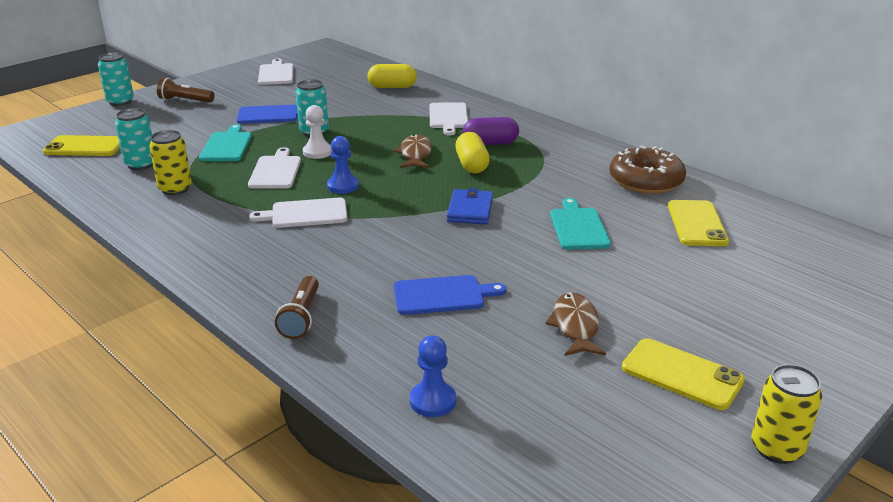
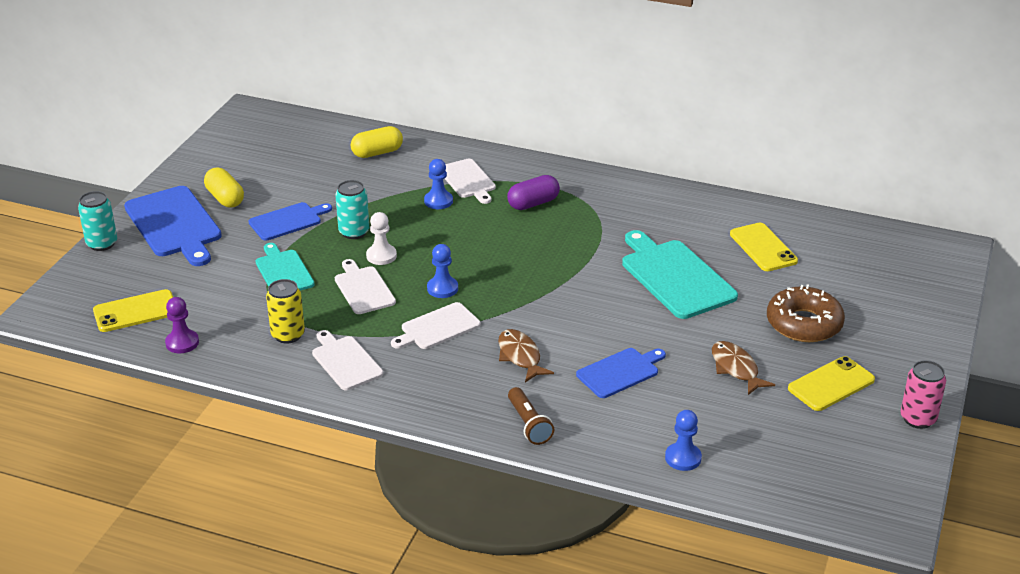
camera: 25 degrees left, 5 degrees up
turquoise can [115,108,153,170] -> none
brown flashlight [157,78,214,103] -> blue cutting board [124,186,222,266]
white cutting board [258,59,293,85] -> white cutting board moved to [312,330,383,390]
brown fish [393,134,432,168] -> brown fish moved to [498,329,554,382]
blue wallet [447,188,493,224] -> none
yellow capsule [455,132,490,173] -> yellow capsule moved to [204,168,244,208]
turquoise cutting board [550,198,611,250] -> turquoise cutting board [622,230,738,319], size x1.67
brown donut [609,146,686,194] -> brown donut moved to [767,284,845,342]
yellow phone [622,338,745,410] -> yellow phone turned 45 degrees counterclockwise [788,356,875,411]
yellow can [752,364,822,464] -> pink can [901,360,946,429]
none -> purple pawn [165,297,199,353]
none -> blue pawn [424,159,453,209]

